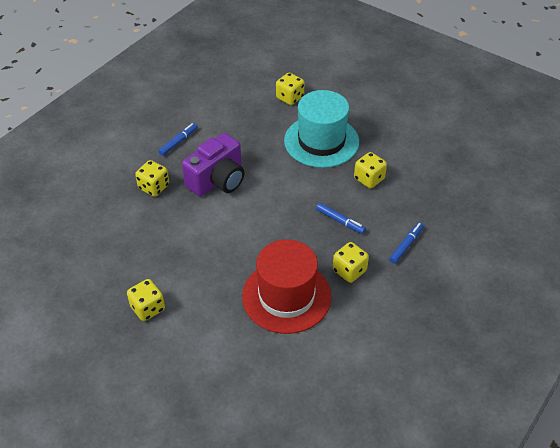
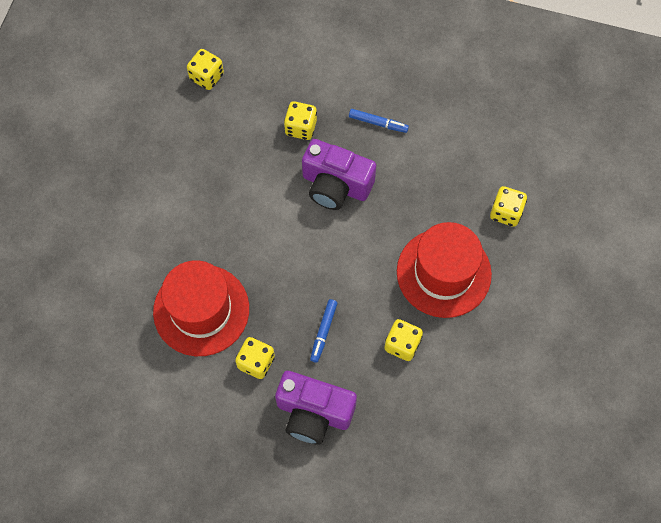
camera: 70 degrees right, 20 degrees up
yellow dice [127,279,165,321] -> yellow dice moved to [187,49,224,90]
turquoise hat [284,90,359,168] -> red hat [397,222,492,318]
blue marker [389,222,424,264] -> purple camera [275,371,357,445]

